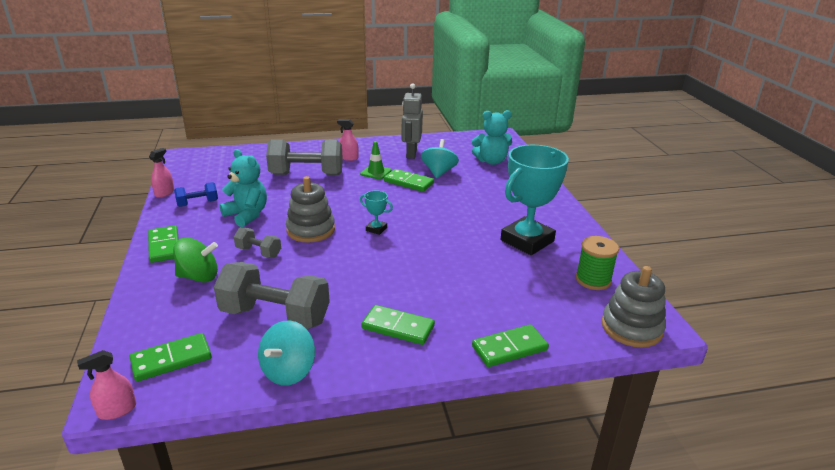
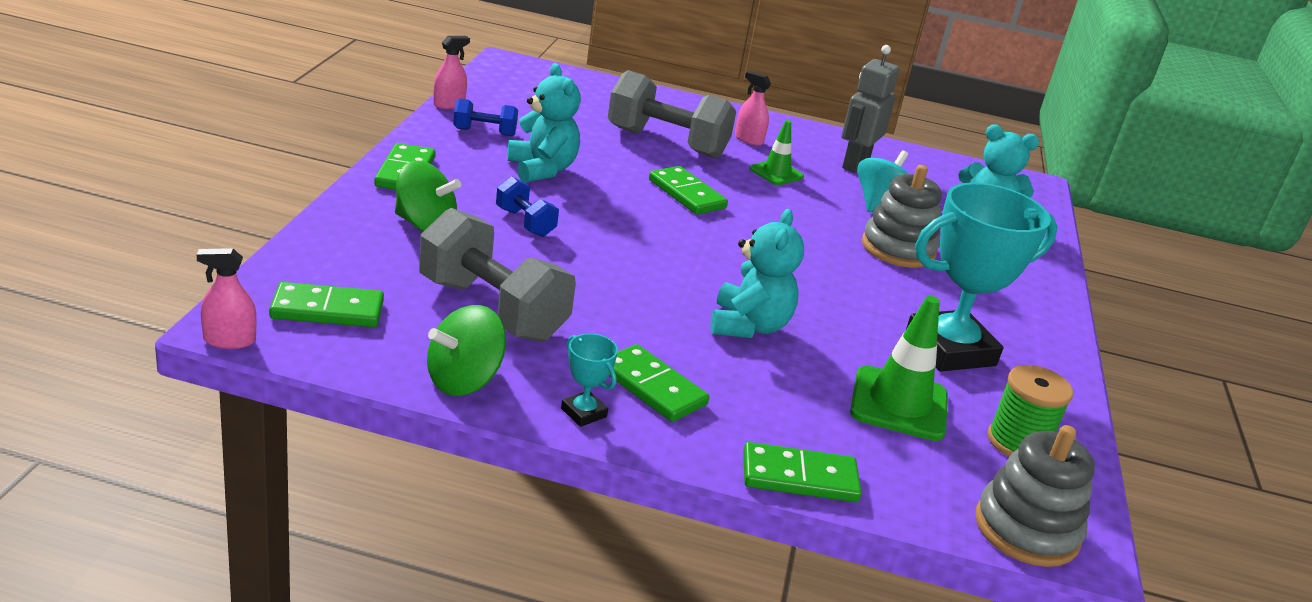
camera: 20 degrees right, 0 degrees up
grey dumbbell [234,227,281,258] -> blue dumbbell [496,177,559,237]
turquoise spinning top [258,320,315,386] -> green spinning top [427,305,506,396]
grey stacking toy [286,176,335,243] -> grey stacking toy moved to [862,165,942,268]
turquoise trophy [360,190,393,235] -> turquoise trophy moved to [561,333,618,427]
green domino [384,169,434,192] -> green domino moved to [649,166,728,215]
none -> turquoise teddy bear [711,209,804,338]
none -> green traffic cone [850,296,948,441]

